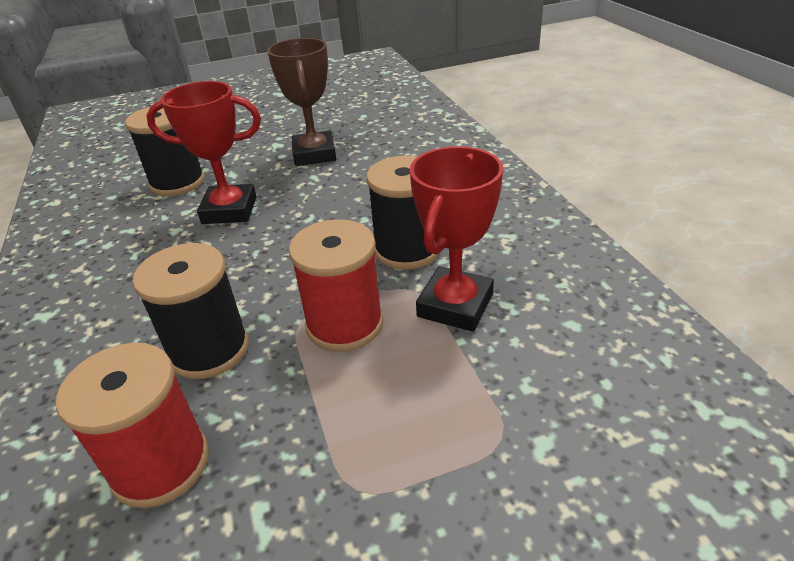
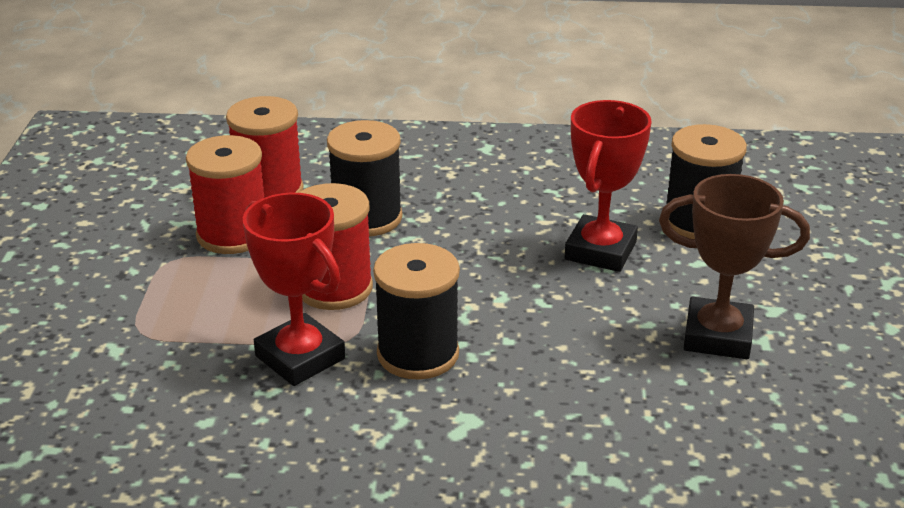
camera: 110 degrees right, 5 degrees down
none -> red spool [186,135,264,254]

